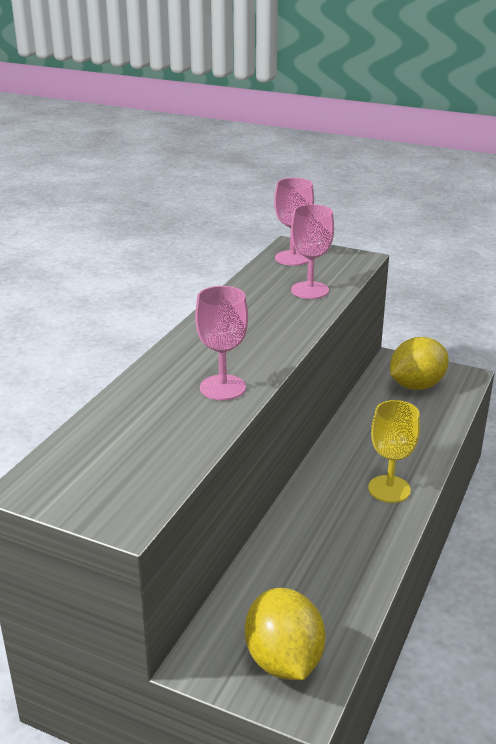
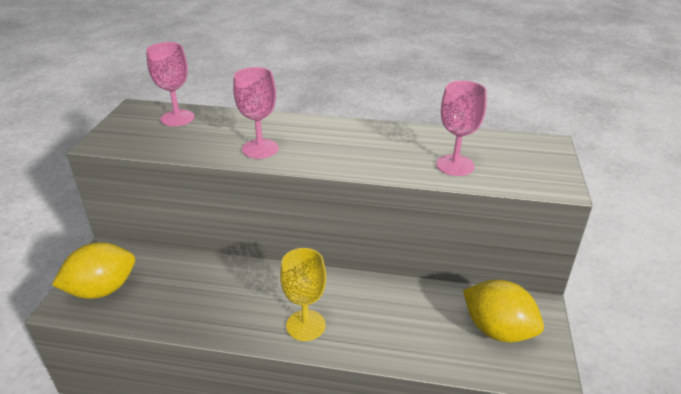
camera: 75 degrees right, 5 degrees up
pink goblet [274,178,314,266] -> pink goblet moved to [146,42,194,126]

